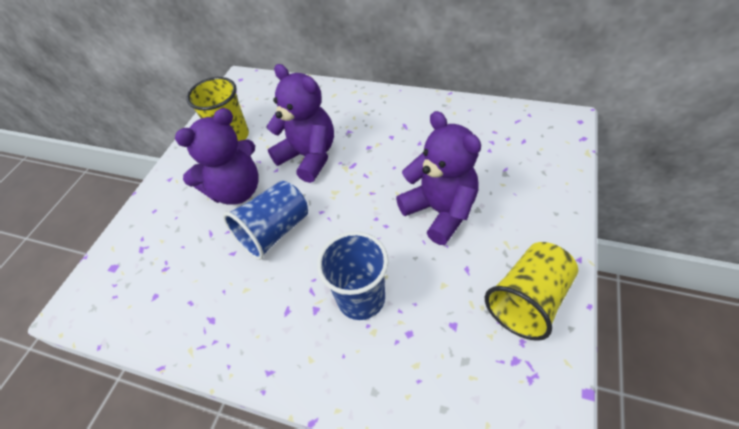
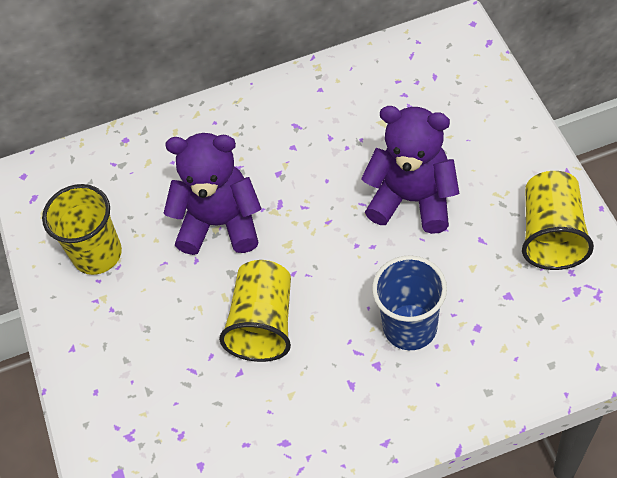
camera: 35 degrees left, 5 degrees up
purple teddy bear [175,108,259,205] -> none
blue cup [223,181,308,260] -> yellow cup [219,260,291,362]

